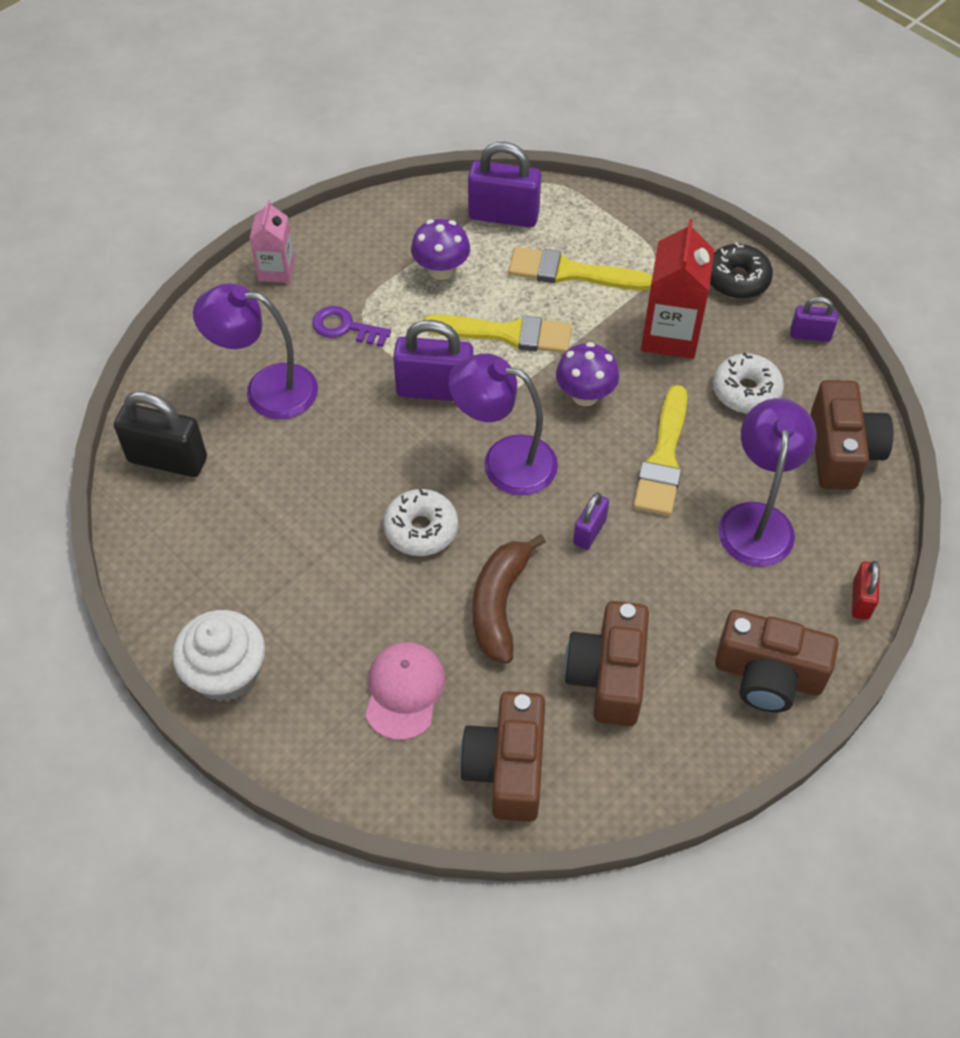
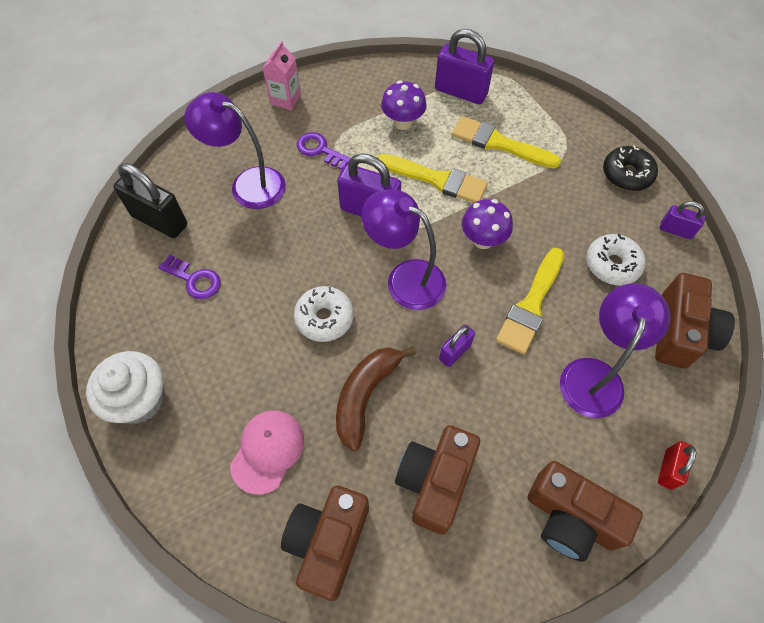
camera: 15 degrees right, 5 degrees up
red carton [641,219,715,359] -> none
none -> purple key [158,255,221,299]

